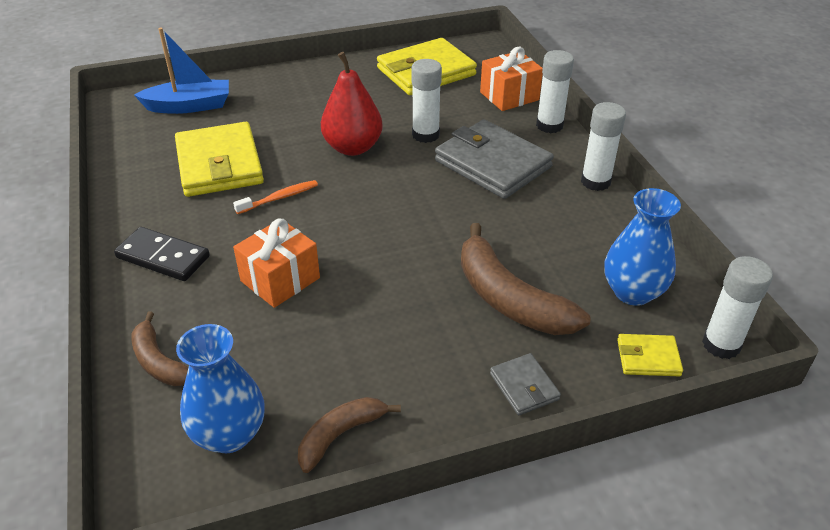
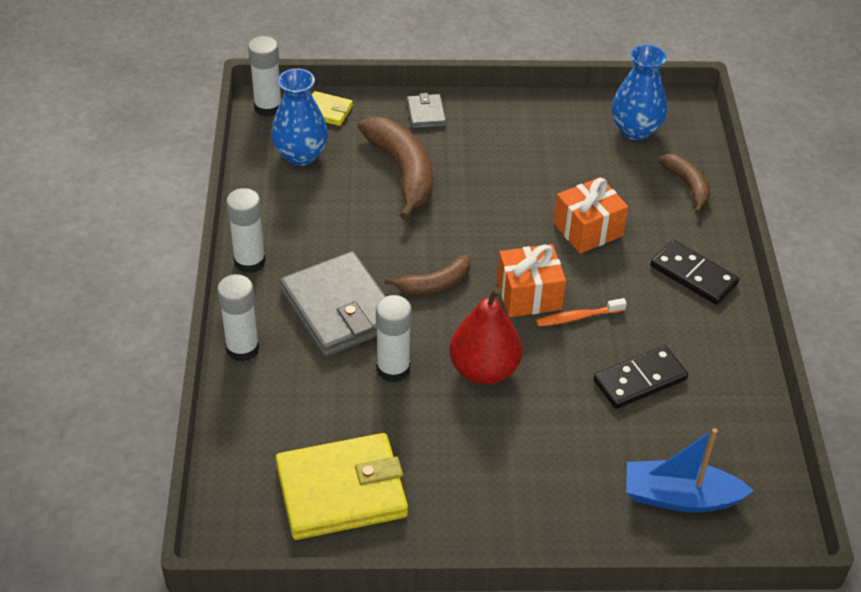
camera: 165 degrees left, 5 degrees up
yellow wallet [175,122,264,197] -> black domino [593,346,688,409]
brown banana [298,397,401,473] -> brown banana moved to [385,255,471,295]
orange gift [480,47,543,111] -> orange gift moved to [497,244,566,317]

